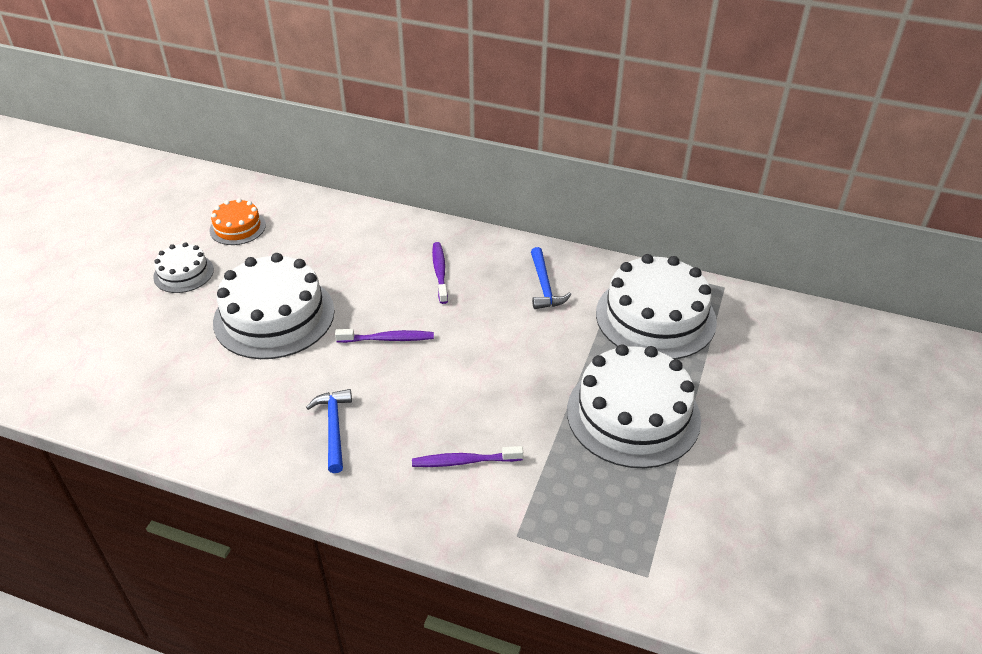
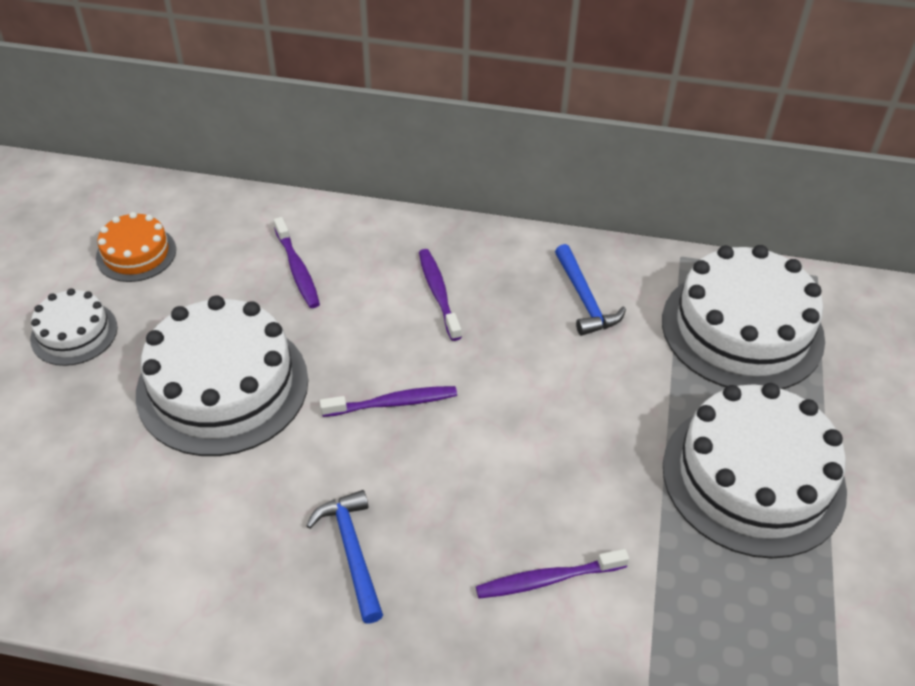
camera: 10 degrees left, 5 degrees up
none -> purple toothbrush [274,217,320,308]

